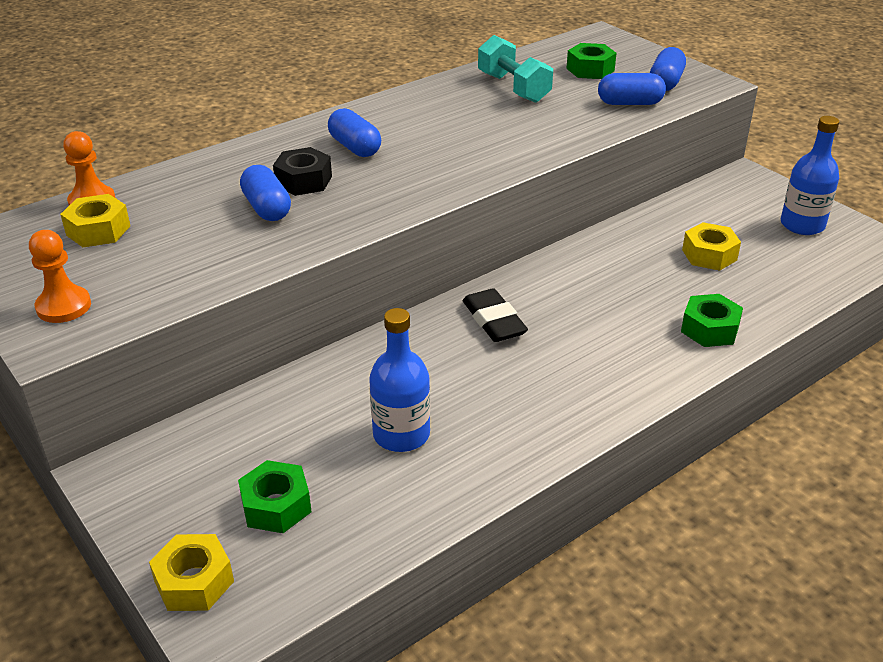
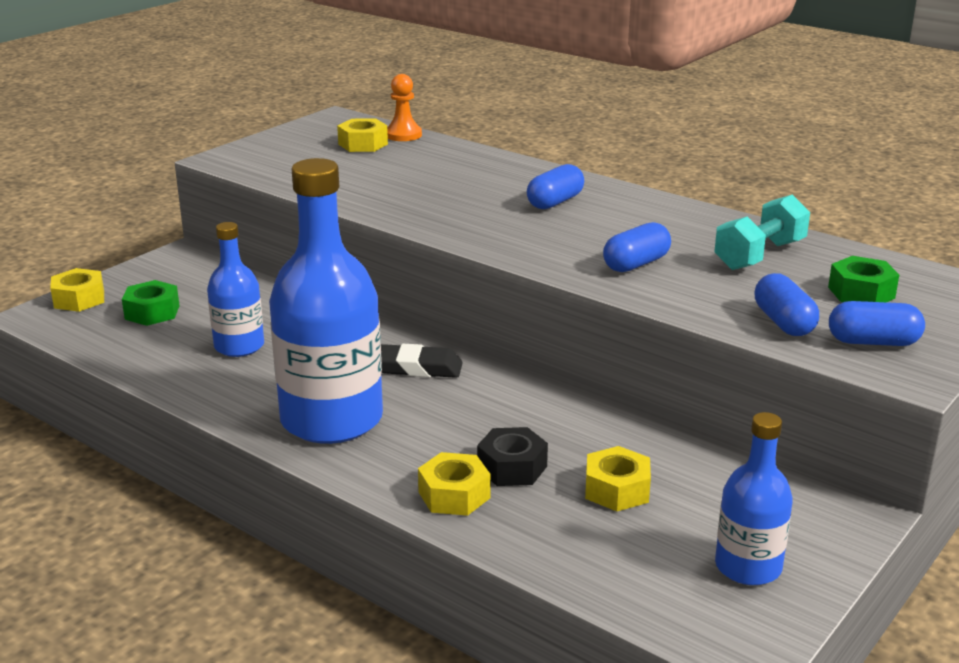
camera: 75 degrees right, 10 degrees down
orange pawn [29,230,91,323] -> none
blue capsule [240,165,291,221] -> blue capsule moved to [603,222,671,272]
black nut [273,147,332,196] -> black nut moved to [477,427,548,486]
black eraser [463,288,528,342] -> black eraser turned 45 degrees clockwise [381,344,463,378]
green nut [681,294,743,347] -> yellow nut [418,452,491,516]
none -> blue bottle [269,158,383,444]

